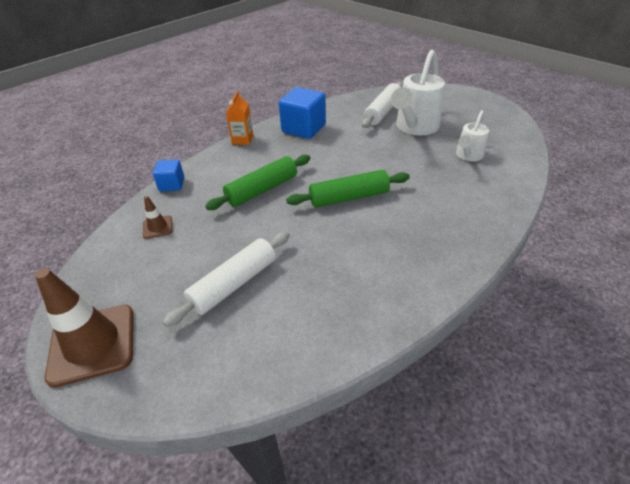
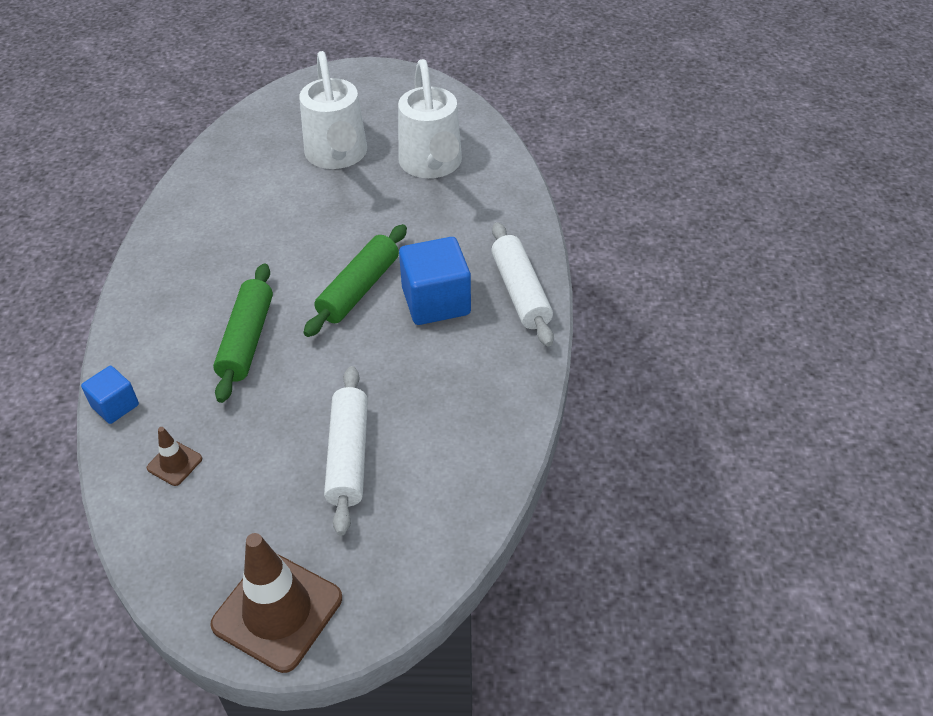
camera: 45 degrees left, 5 degrees up
orange carton [226,91,253,145] -> none
blue cube [279,87,326,139] -> blue cube moved to [399,237,471,325]
white rolling pin [362,82,403,128] -> white rolling pin moved to [491,222,554,346]
white watering can [456,110,489,161] -> white watering can [398,59,462,178], size x1.75

